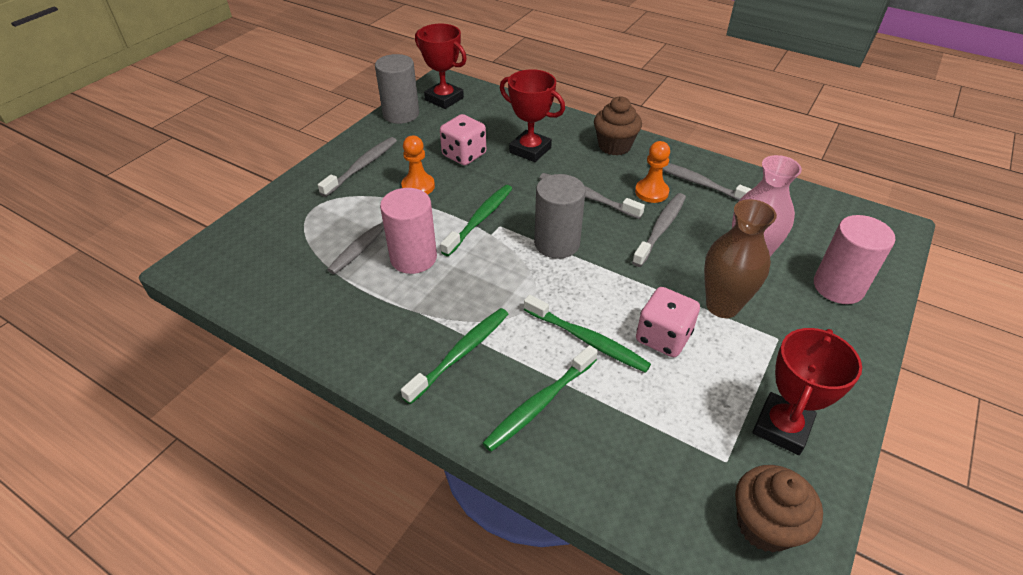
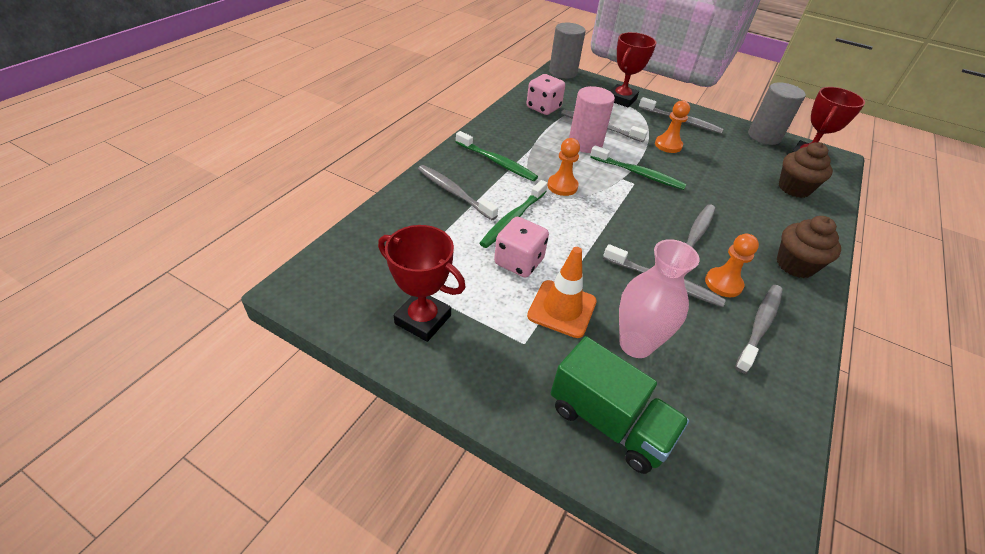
camera: 85 degrees right, 0 degrees up
pink dice [440,114,486,165] -> pink dice moved to [526,74,565,115]
green toothbrush [483,345,598,452] -> grey toothbrush [418,165,498,220]
red trophy [500,69,565,162] -> red trophy moved to [610,32,656,107]
grey cylinder [534,174,586,259] -> grey cylinder moved to [549,23,585,79]
brown vase [704,199,777,318] -> orange traffic cone [527,247,597,338]
brown cupcake [735,465,823,553] -> brown cupcake moved to [779,142,833,198]
pink cylinder [814,215,895,304] -> green truck [551,336,689,474]
none -> orange pawn [547,138,580,196]

